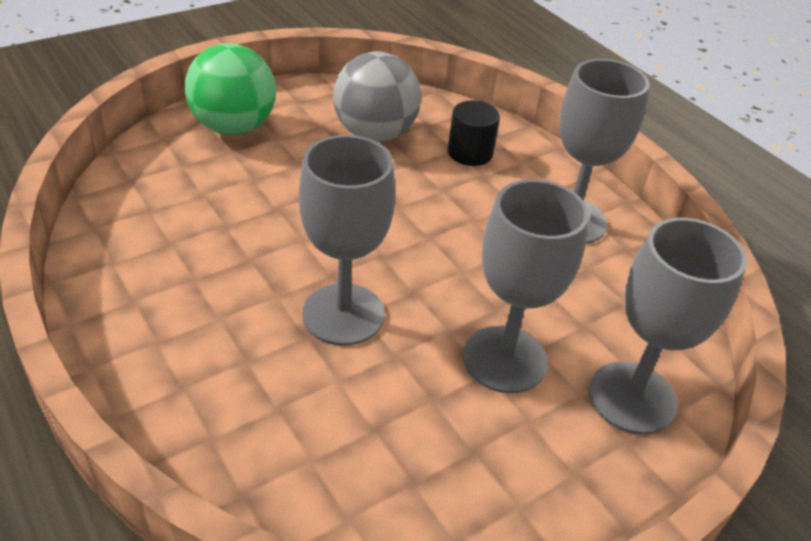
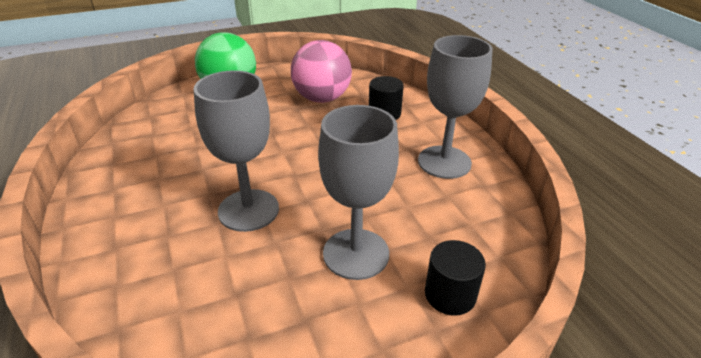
camera: 15 degrees right, 5 degrees down
grey ball [333,52,421,142] -> pink ball [291,40,352,103]
grey goblet [589,218,747,434] -> black cylinder [425,240,486,316]

